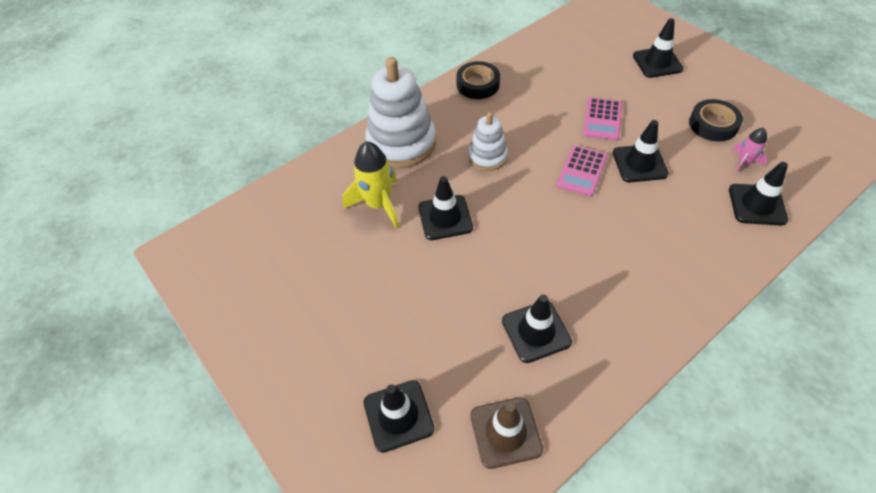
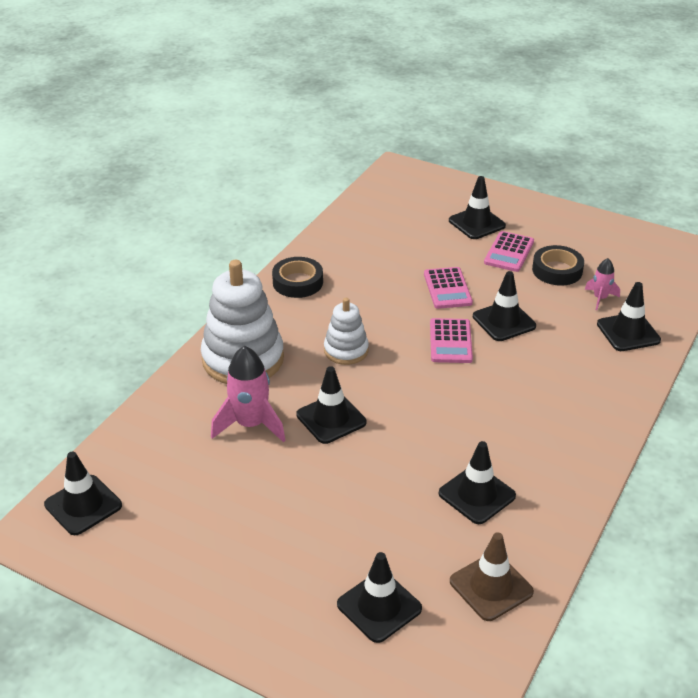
camera: 25 degrees left, 15 degrees down
yellow rocket [343,141,399,229] -> pink rocket [211,346,285,442]
none -> black traffic cone [44,452,122,535]
none -> pink calculator [484,231,534,272]

